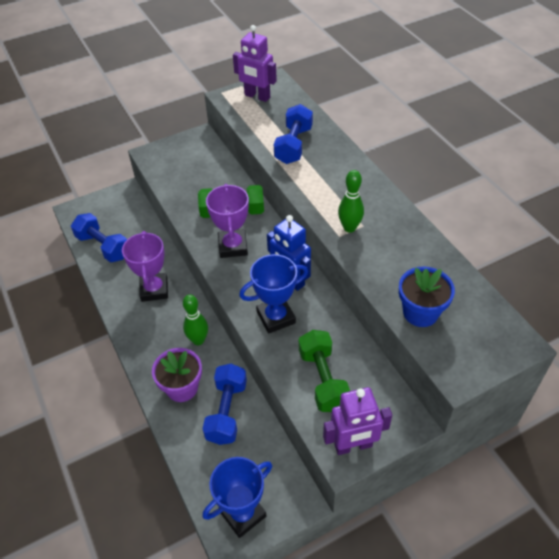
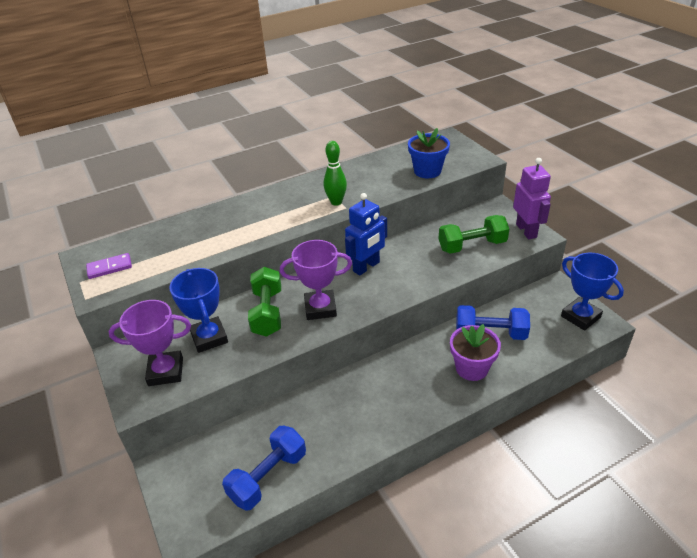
camera: 90 degrees left, 10 degrees down
purple trophy [122,231,168,302] -> purple trophy moved to [109,300,191,386]
green bowling pin [183,294,208,345] -> none
purple robot [233,25,277,102] -> purple domino [86,253,132,279]
blue trophy [239,254,308,334] -> blue trophy moved to [169,268,228,353]
blue dumbbell [274,104,313,164] -> none

